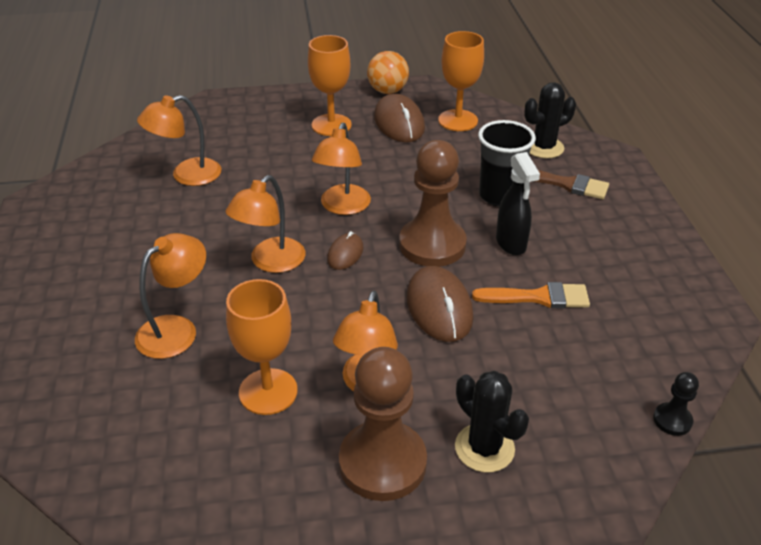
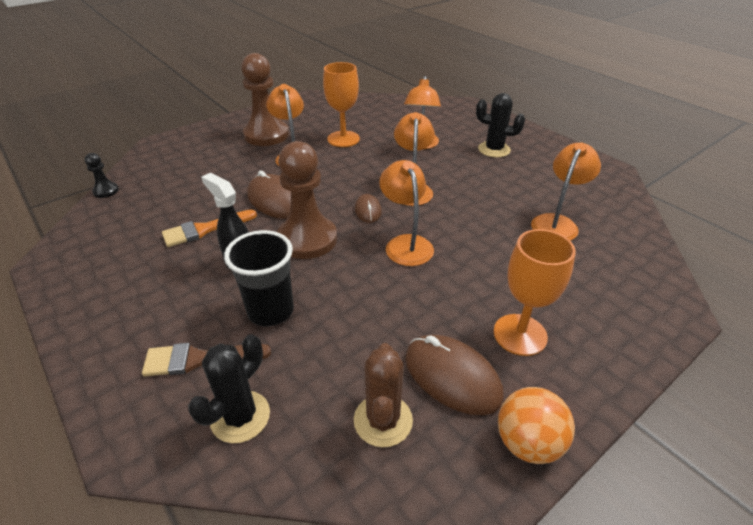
camera: 150 degrees right, 0 degrees up
orange goblet [438,31,484,131] -> brown cactus [354,343,413,447]
black cactus [455,371,529,472] -> black cactus moved to [476,93,525,157]

